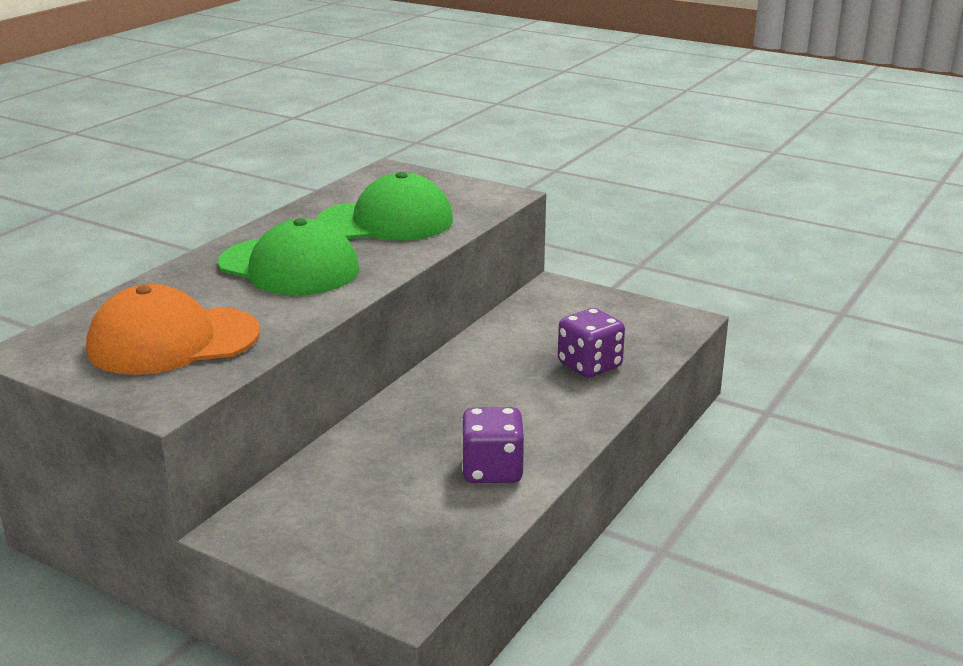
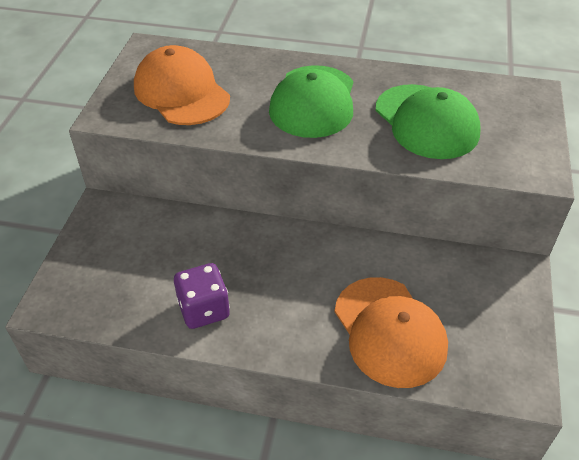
camera: 70 degrees right, 20 degrees up
purple dice [558,308,625,377] -> orange cap [334,277,448,388]

